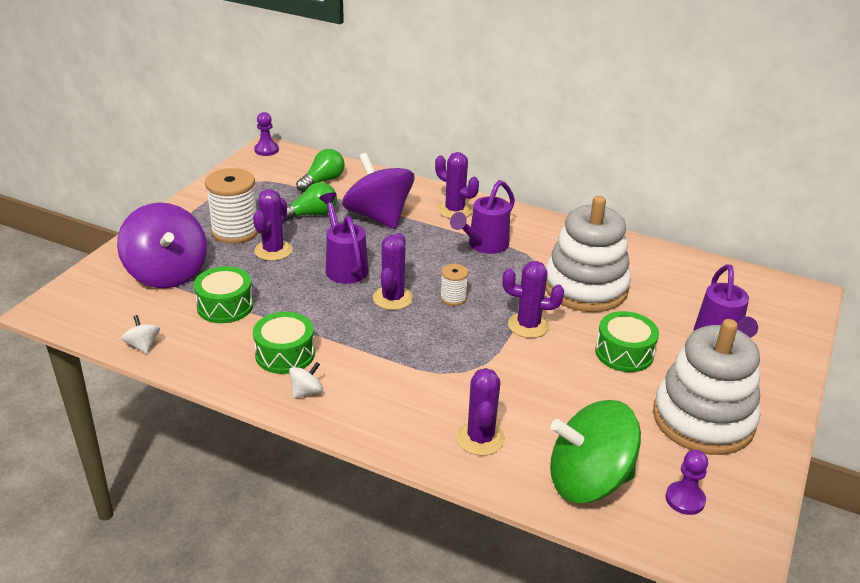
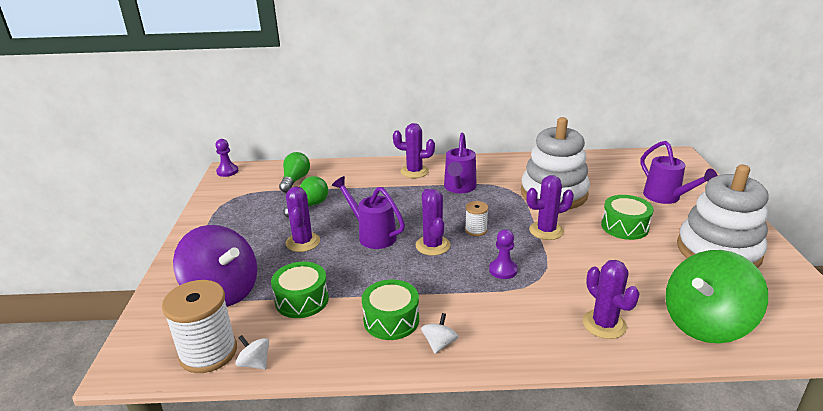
camera: 25 degrees left, 5 degrees down
white spool [205,168,258,244] -> white spool moved to [162,280,237,373]
purple spinning top [342,153,414,229] -> none
purple pawn [666,450,708,515] -> purple pawn moved to [489,229,518,279]

